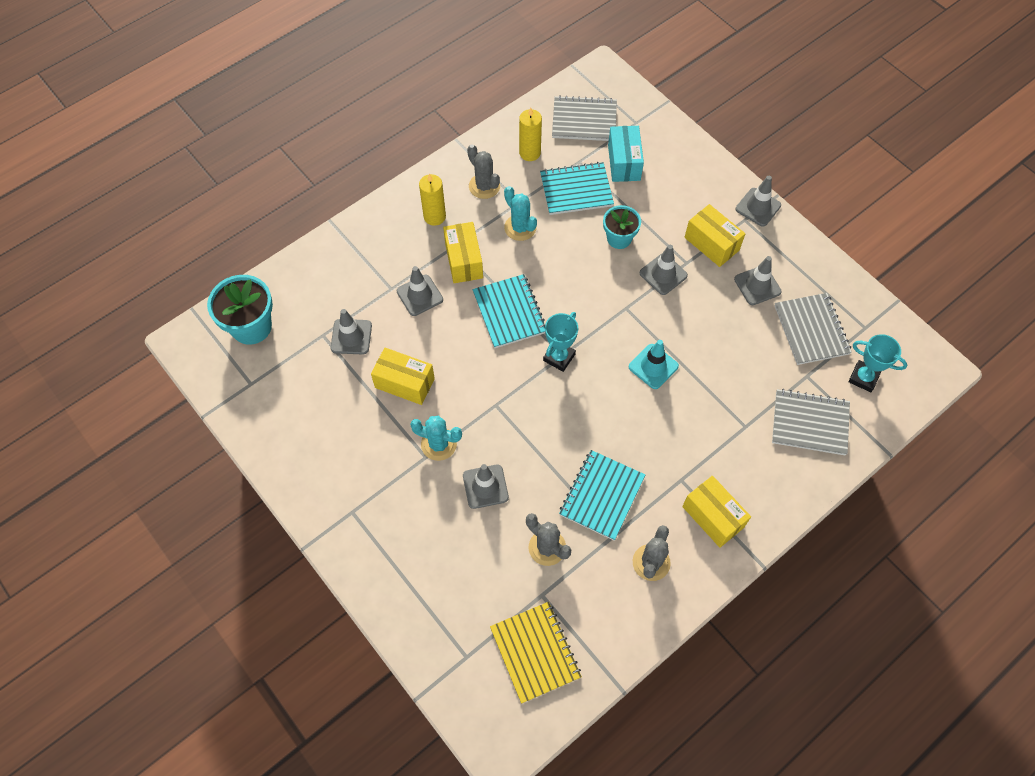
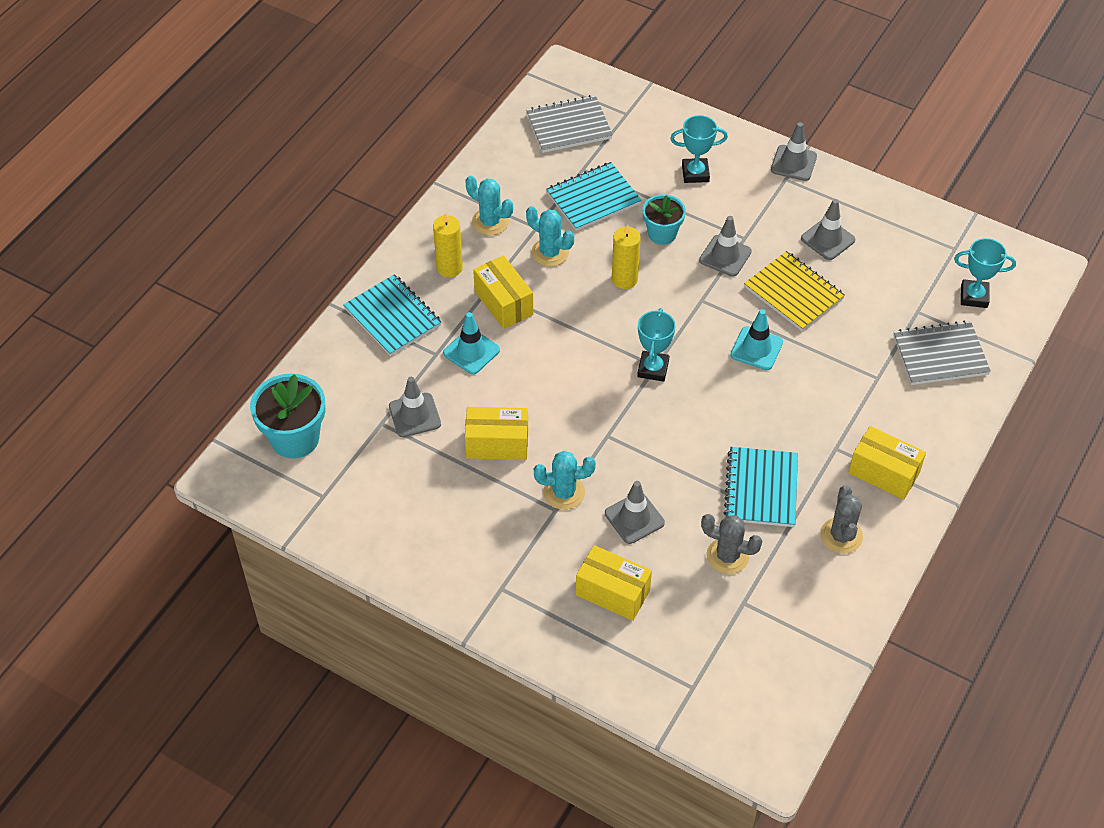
camera: 20 degrees left, 10 degrees down
grey traffic cone [397,266,443,316] -> turquoise traffic cone [443,312,500,375]
grey cactus [467,144,500,199] -> turquoise cactus [466,176,513,235]
turquoise notebook [472,274,545,348] -> turquoise notebook moved to [343,274,441,356]
yellow notebook [490,602,582,704] -> yellow notebook moved to [744,251,845,331]
yellow candle [519,108,542,161] -> yellow candle moved to [612,224,641,289]
turquoise box [608,126,644,182] -> none
yellow box [684,204,745,267] -> yellow box moved to [576,545,652,621]
grey notebook [775,293,852,365] -> none
none -> turquoise trophy [670,115,728,183]

